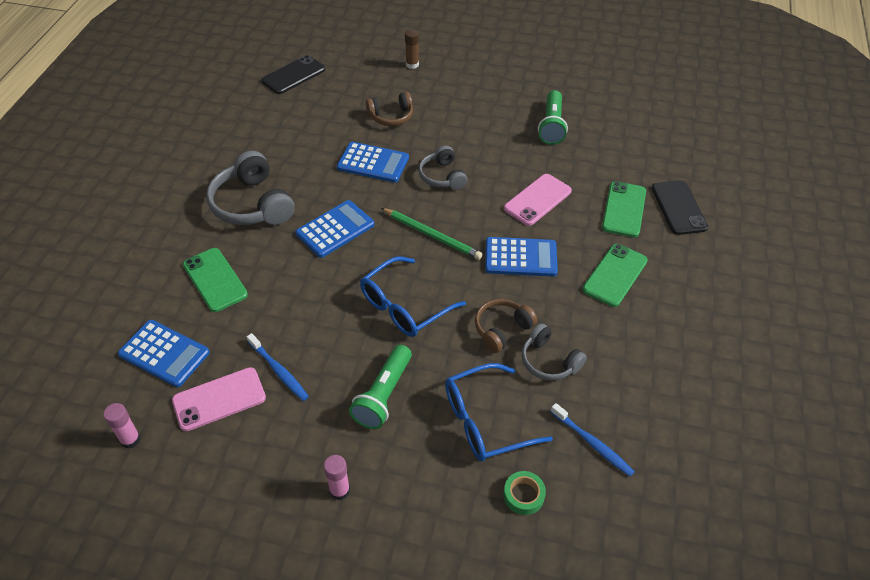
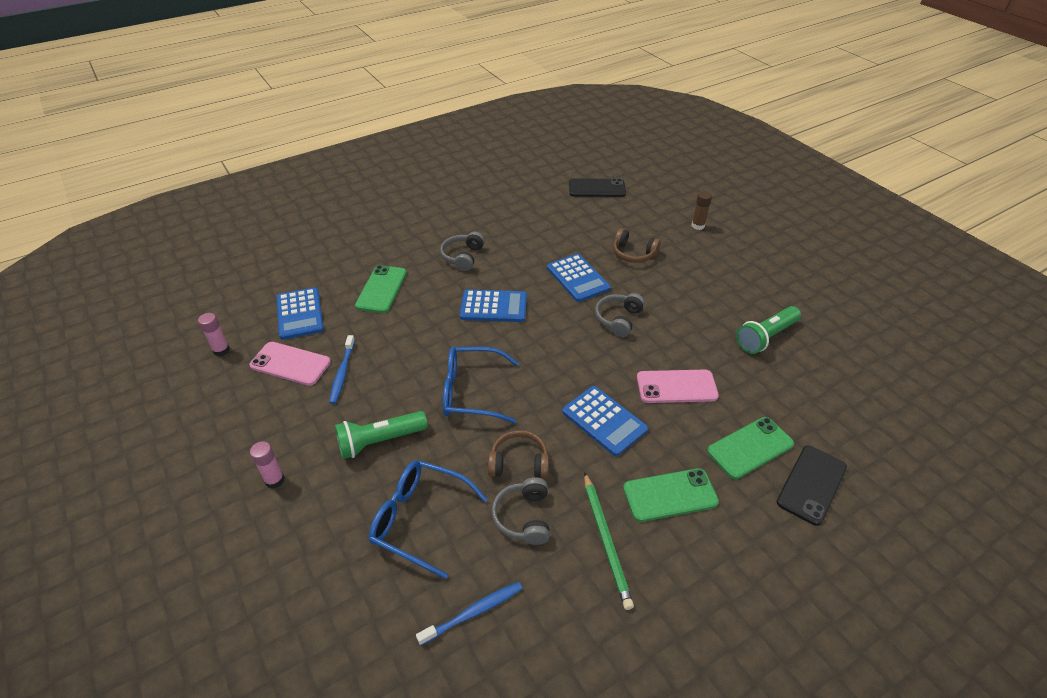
camera: 45 degrees right, 5 degrees down
grey headphones [206,151,295,225] -> grey headphones [440,232,485,271], size x0.60
green pencil [381,208,483,260] -> green pencil moved to [584,472,634,610]
green tape [503,471,546,515] -> none
blue toothbrush [551,403,635,477] -> blue toothbrush turned 120 degrees counterclockwise [416,582,523,646]

